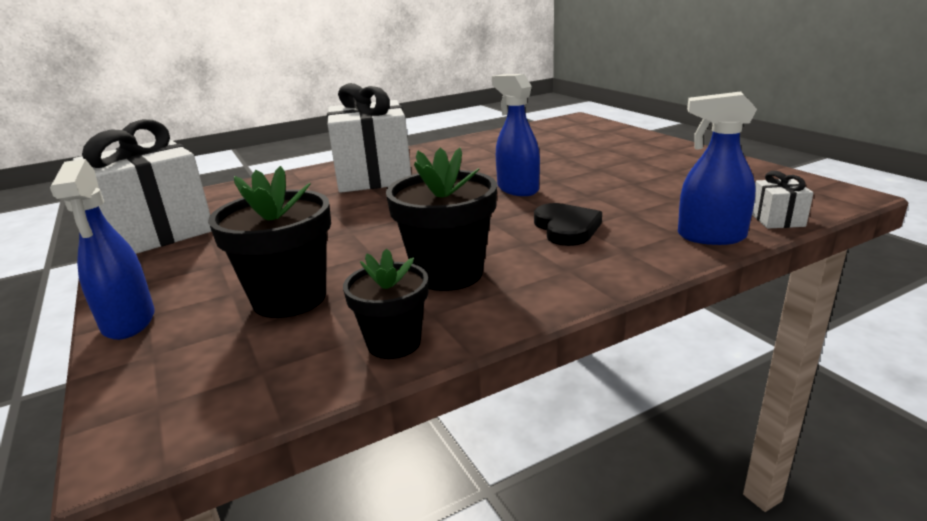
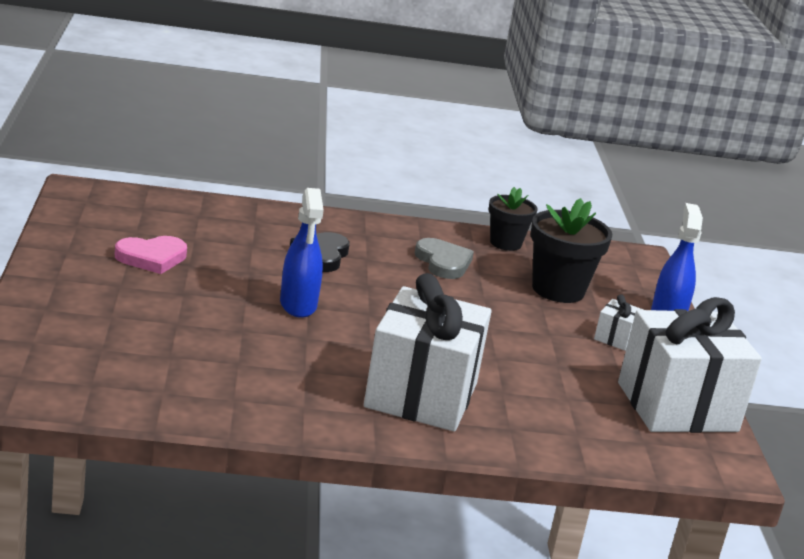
camera: 160 degrees left, 0 degrees up
black flower pot [386,148,497,291] -> grey heart [414,238,474,279]
blue spray bottle [678,92,757,245] -> none
white gift [752,171,814,229] -> white gift moved to [594,294,644,351]
none -> pink heart [115,236,187,274]

